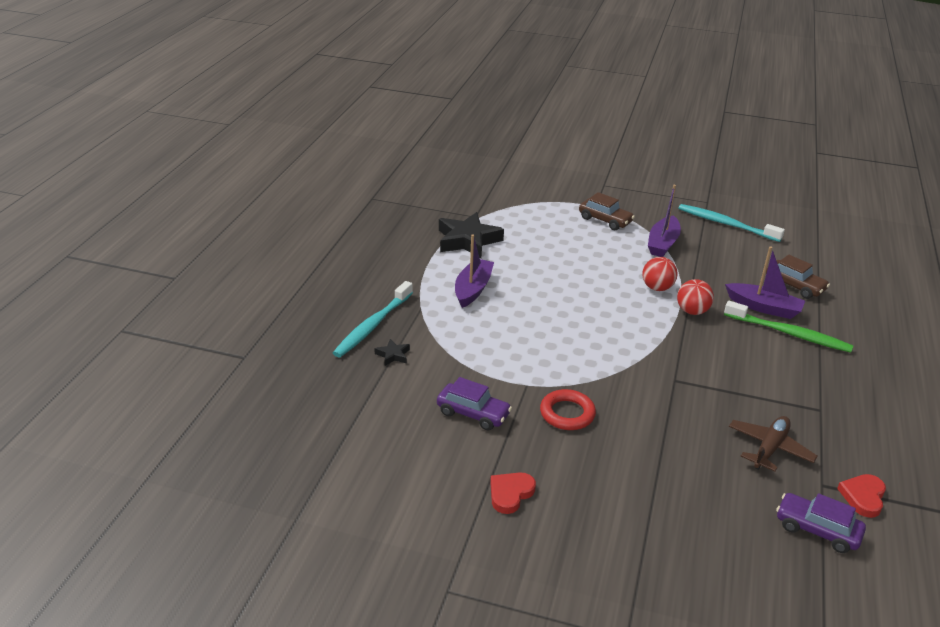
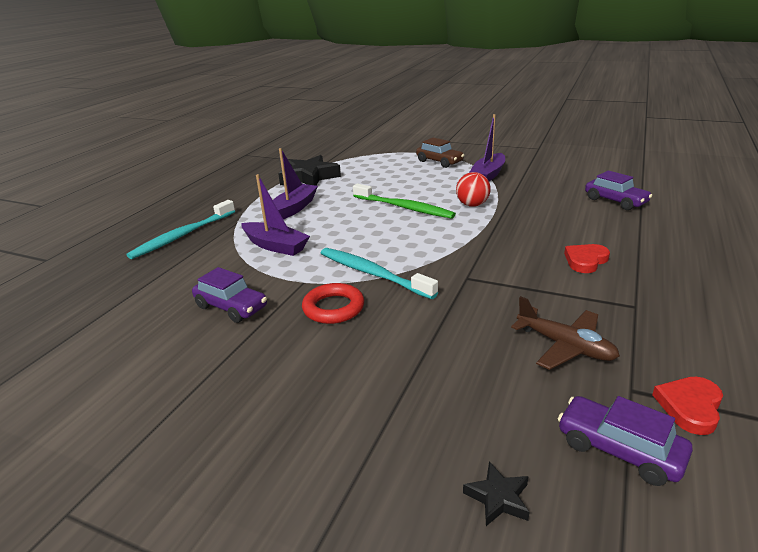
camera: 10 degrees right, 5 degrees down
black star [374,339,410,366] -> black star moved to [463,461,530,526]
red heart [490,472,536,514] -> red heart moved to [564,244,610,273]
red ball [677,279,714,315] -> none
turquoise toothbrush [679,204,785,242] -> turquoise toothbrush moved to [321,248,438,299]
green toothbrush [724,301,853,353] -> green toothbrush moved to [353,184,456,219]
purple boat [725,246,805,319] -> purple boat moved to [241,174,310,256]
brown plane [729,416,818,471] -> brown plane turned 90 degrees clockwise [511,296,620,370]
brown car [766,255,830,299] -> purple car [585,171,652,210]

